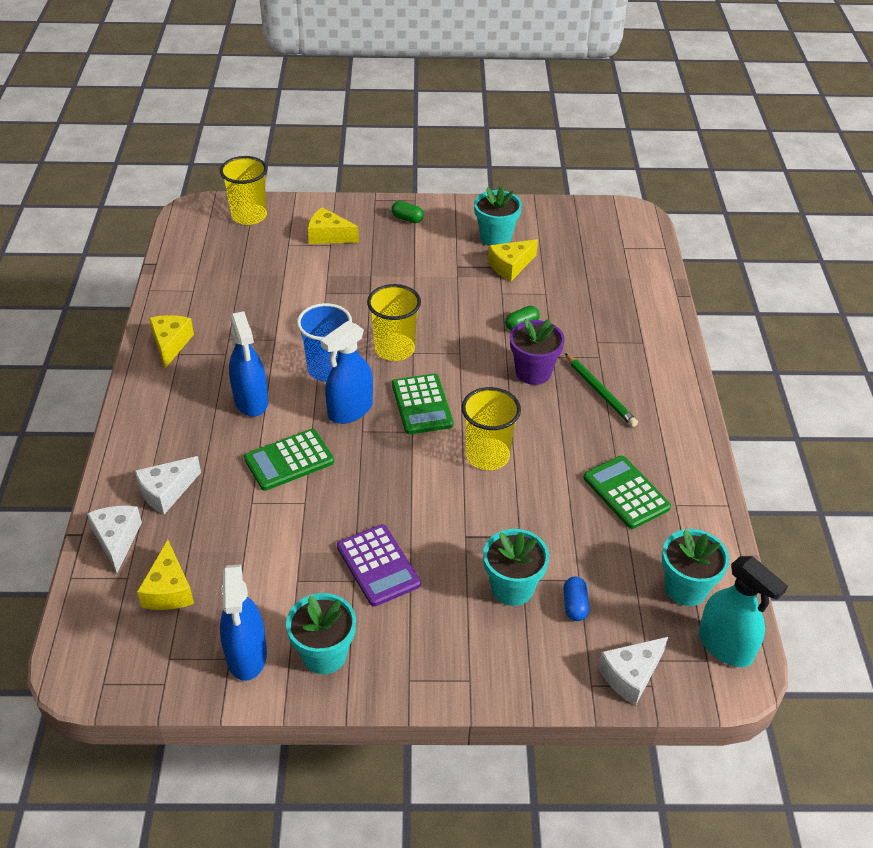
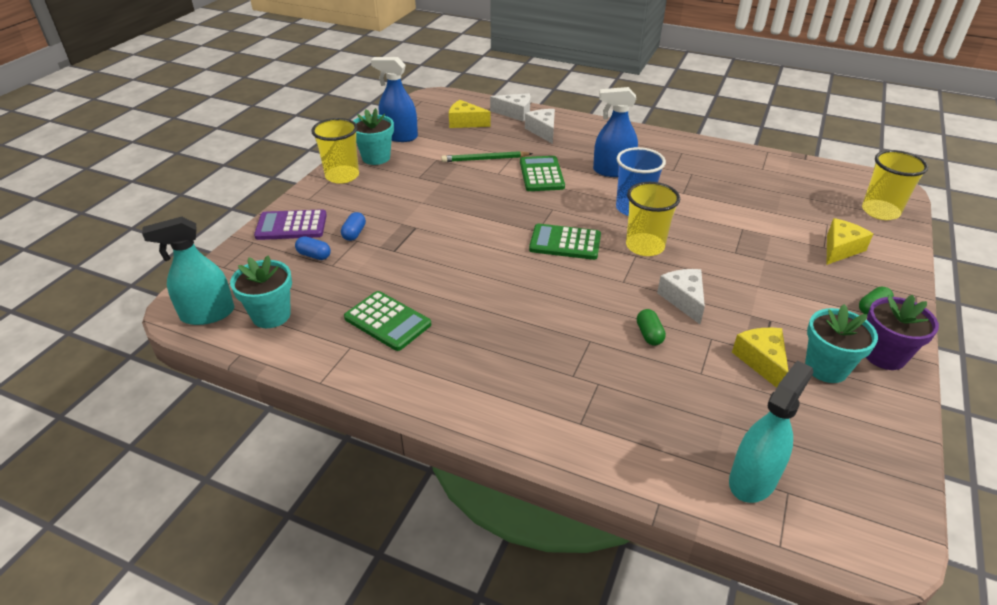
camera: 115 degrees right, 5 degrees down
yellow cheese [149,315,194,368] -> none
blue spray bottle [320,321,373,424] -> none
purple calculator [337,524,421,607] -> purple calculator moved to [254,209,327,240]
yellow cup [462,387,521,470] -> yellow cup moved to [311,118,359,184]
turquoise flower pot [483,529,549,606] -> blue capsule [341,212,366,241]
purple flower pot [510,319,565,385] -> purple flower pot moved to [866,295,939,370]
green pencil [565,353,638,427] -> green pencil moved to [441,151,533,162]
green calculator [583,456,671,529] -> green calculator turned 45 degrees clockwise [344,291,431,351]
white cheese [598,637,668,706] -> white cheese moved to [657,269,705,324]
none -> turquoise spray bottle [729,360,813,503]

